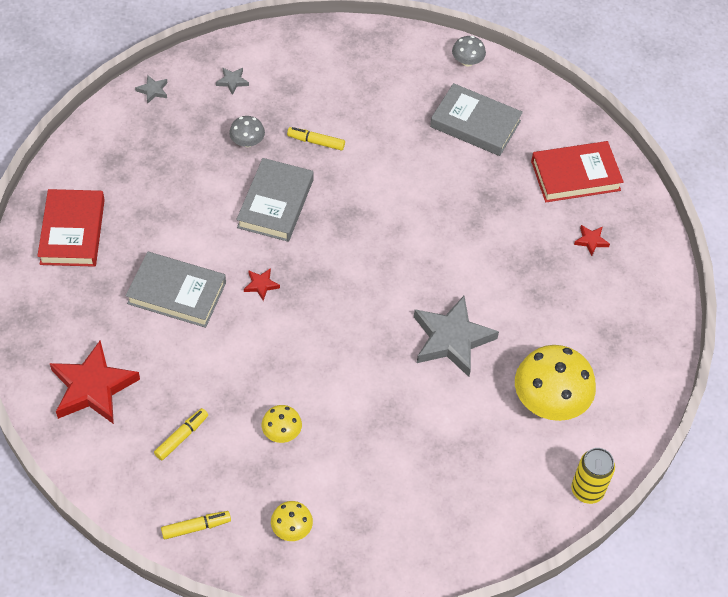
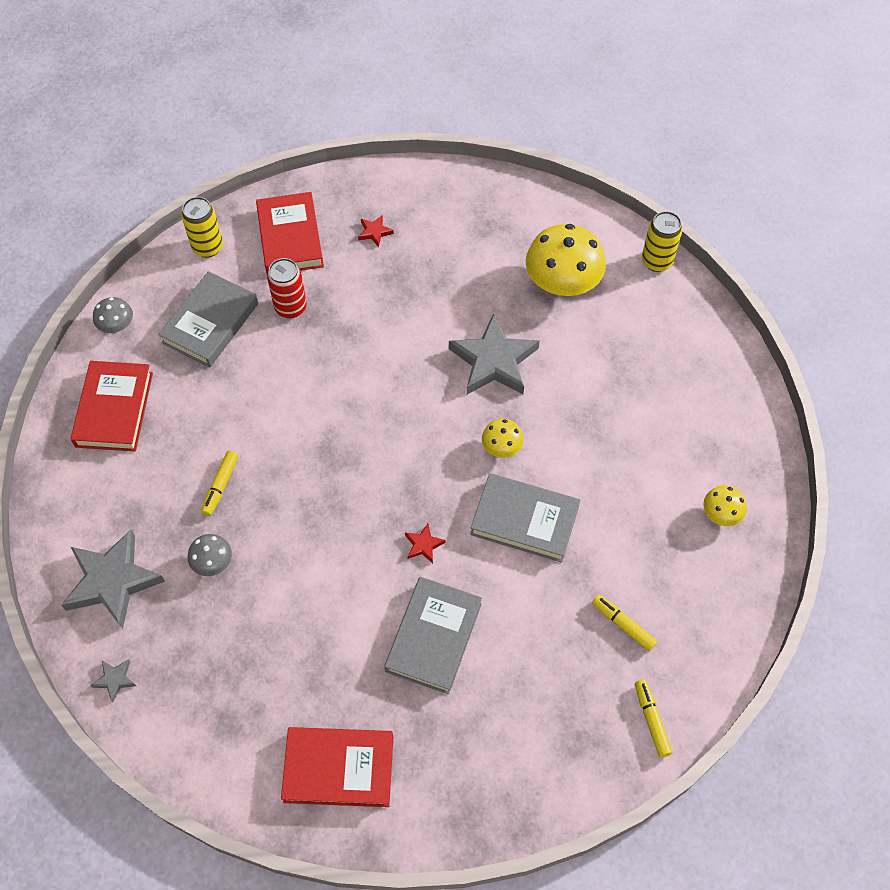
camera: 85 degrees left, 5 degrees up
red star [50,340,140,424] -> none
yellow marker [161,511,231,539] -> yellow marker moved to [635,679,673,757]
grey star [216,68,249,95] -> grey star [61,530,165,629], size x2.36
grey book [236,158,313,242] -> grey book moved to [470,473,580,563]
yellow mushroom [262,405,302,443] -> yellow mushroom moved to [482,419,524,458]
none -> red book [70,361,153,451]
none -> yellow can [181,197,223,258]
none -> red can [267,258,307,318]

